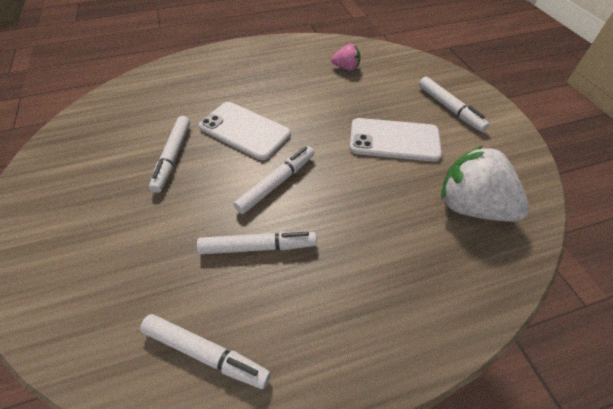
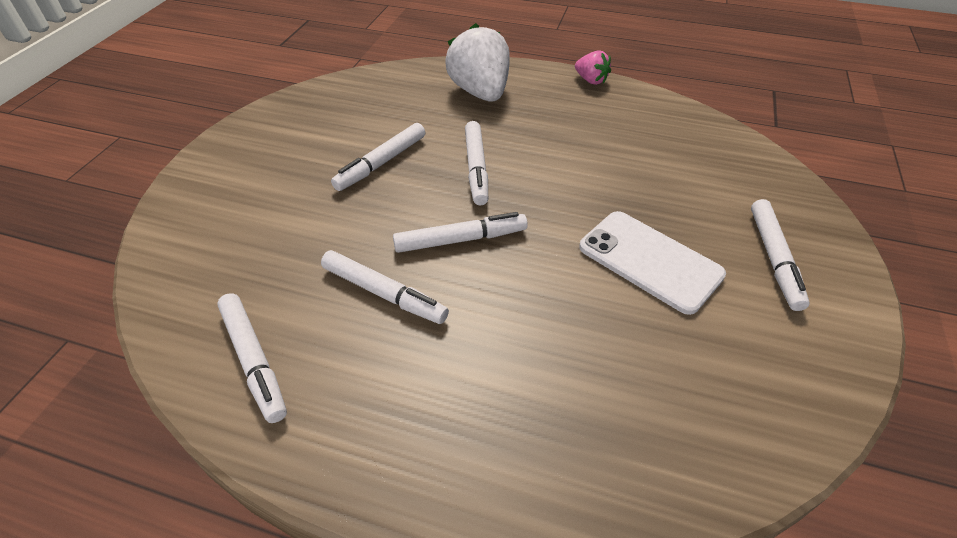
camera: 35 degrees right, 5 degrees down
white phone [199,102,290,160] -> white marker [465,121,488,206]
pink strawberry [331,44,360,71] -> pink strawberry moved to [575,50,611,85]
white strawberry [441,145,529,222] -> white strawberry moved to [445,23,509,102]

